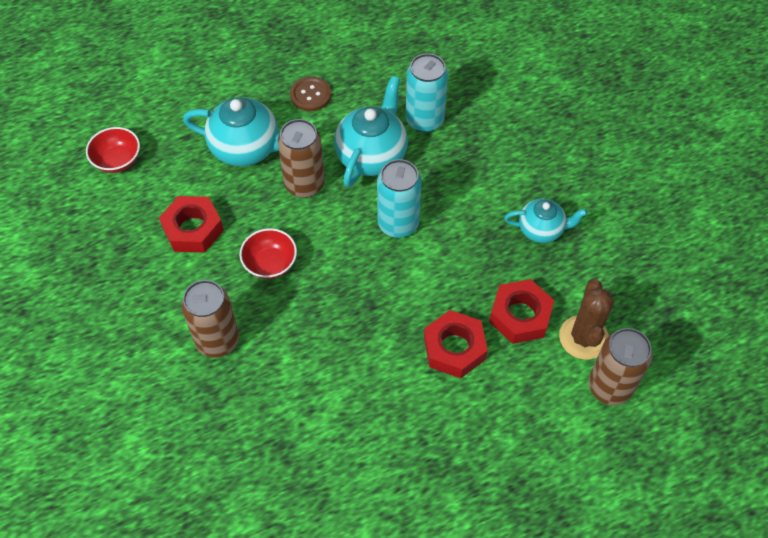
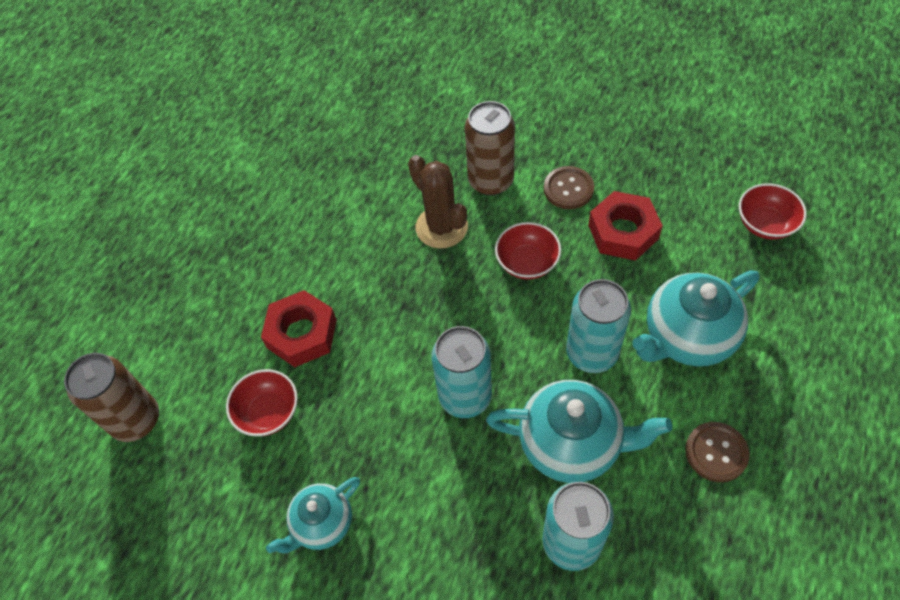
camera: 140 degrees right, 0 degrees up
brown can [277,119,325,198] -> turquoise can [566,279,631,373]
turquoise teapot [334,76,408,187] -> turquoise teapot turned 60 degrees counterclockwise [486,380,672,483]
red nut [489,279,554,344] -> red bowl [226,369,298,436]
brown cactus [559,279,614,360] -> brown cactus moved to [408,155,468,248]
none -> brown button [544,166,594,209]

